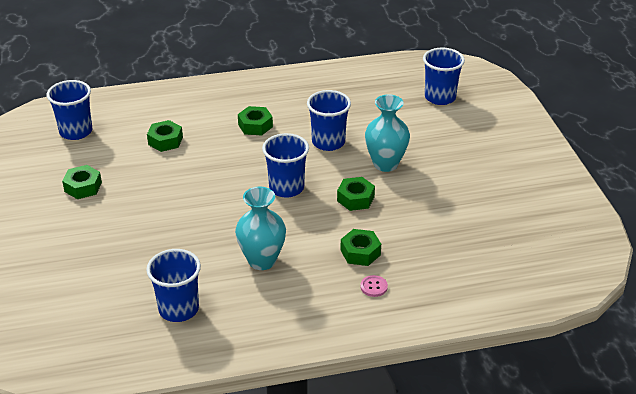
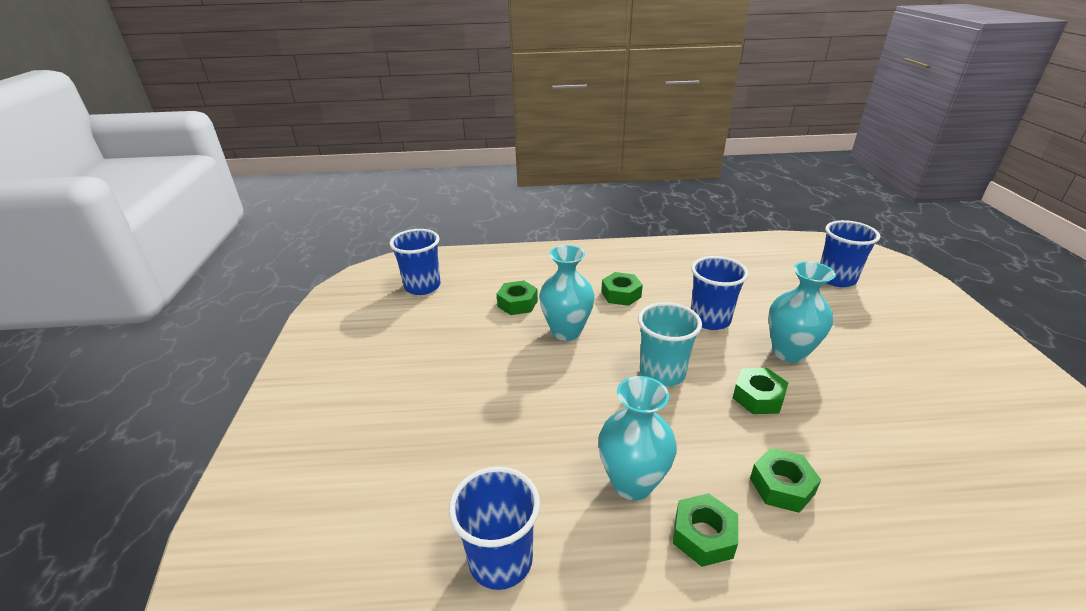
camera: 10 degrees right, 5 degrees down
green nut [62,165,102,199] -> green nut moved to [673,493,738,567]
blue cup [262,133,309,198] -> turquoise cup [638,302,702,387]
pink button [360,275,388,297] -> none
none -> turquoise vase [539,245,595,341]

